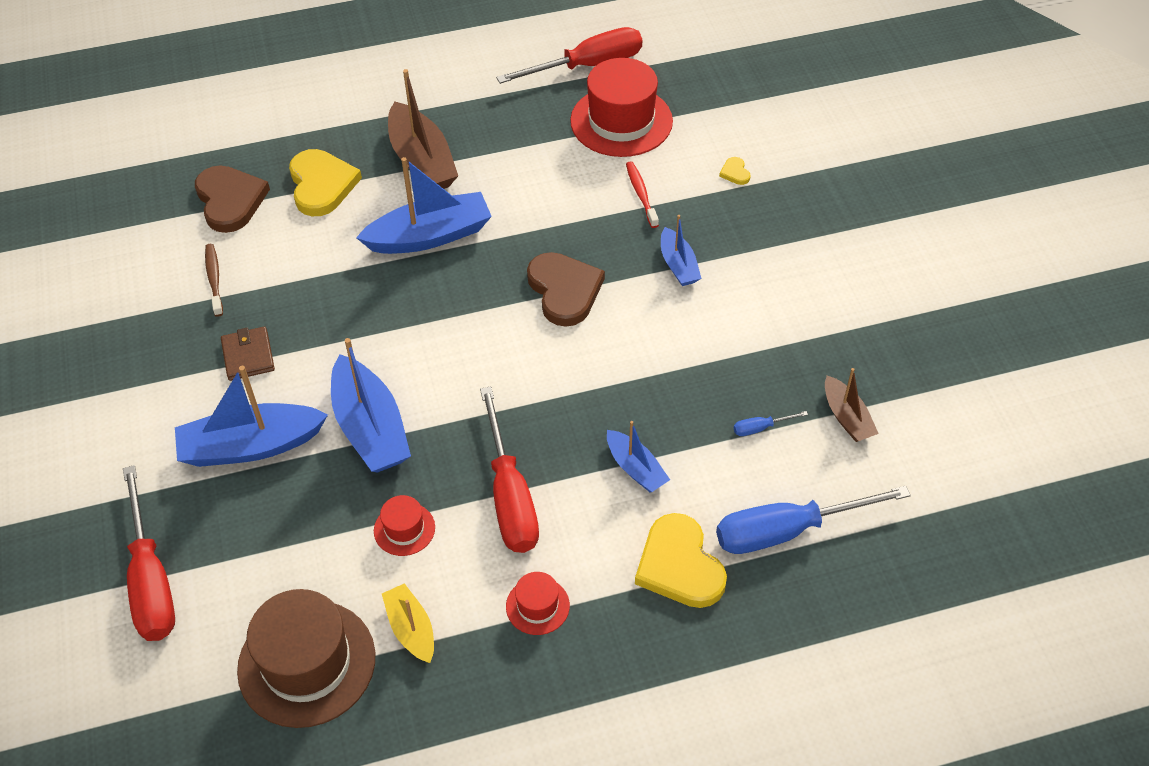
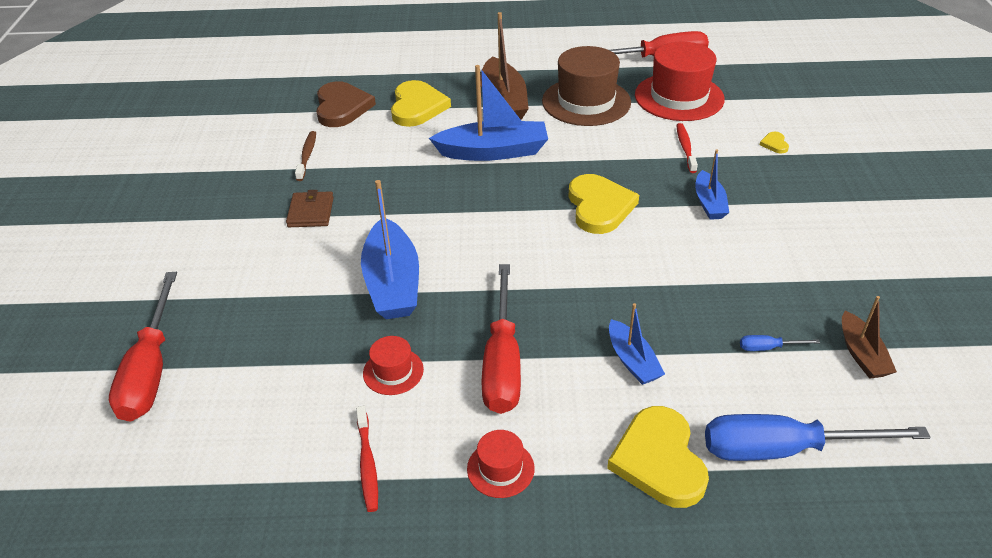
camera: 15 degrees right, 10 degrees down
blue boat [175,366,328,467] -> none
brown hat [237,589,375,728] -> brown hat moved to [542,46,631,126]
yellow boat [382,583,434,663] -> red toothbrush [356,406,378,512]
brown heart [527,252,605,327] -> yellow heart [568,174,639,234]

